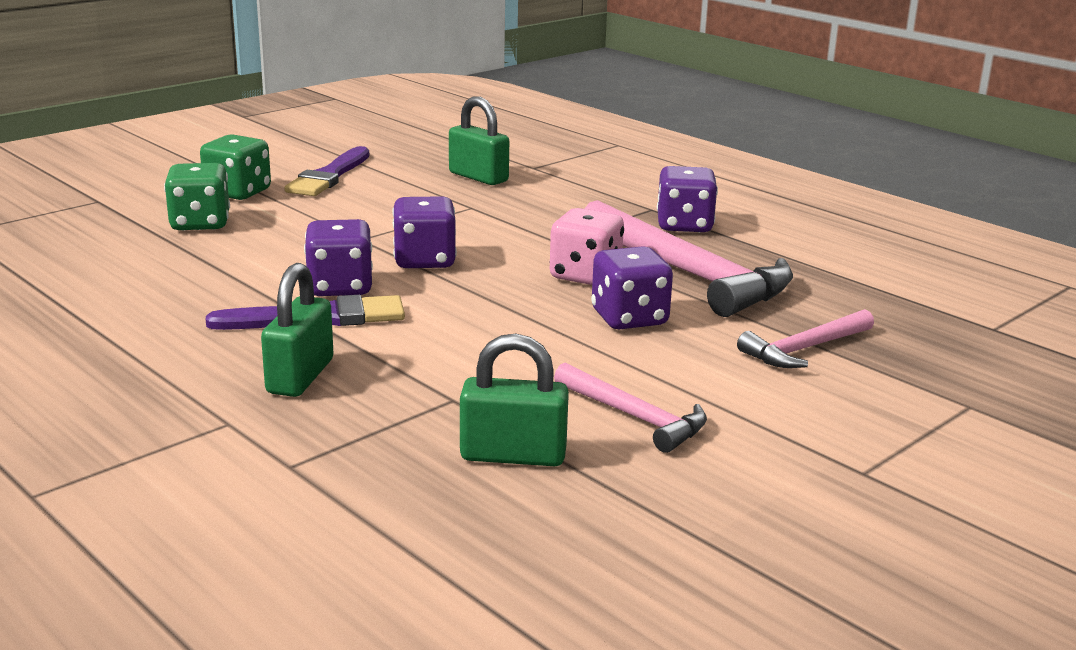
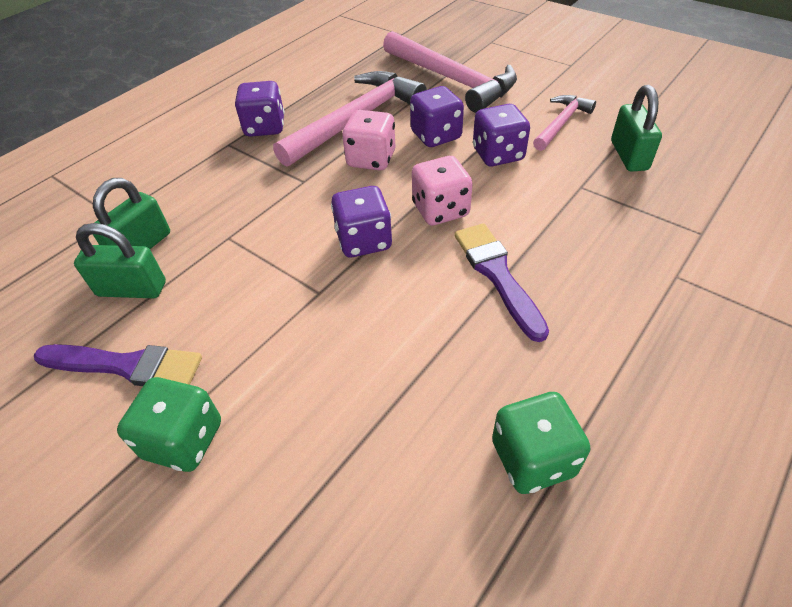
camera: 95 degrees left, 25 degrees up
green dice [164,163,230,231] -> green dice moved to [492,392,590,494]
green padlock [261,263,333,397] -> green padlock moved to [74,223,166,298]
purple dice [304,219,373,296] -> purple dice moved to [473,104,530,166]
pink hammer [737,309,874,368] -> pink hammer [383,31,517,113], size x1.86
none -> pink dice [412,156,473,225]

